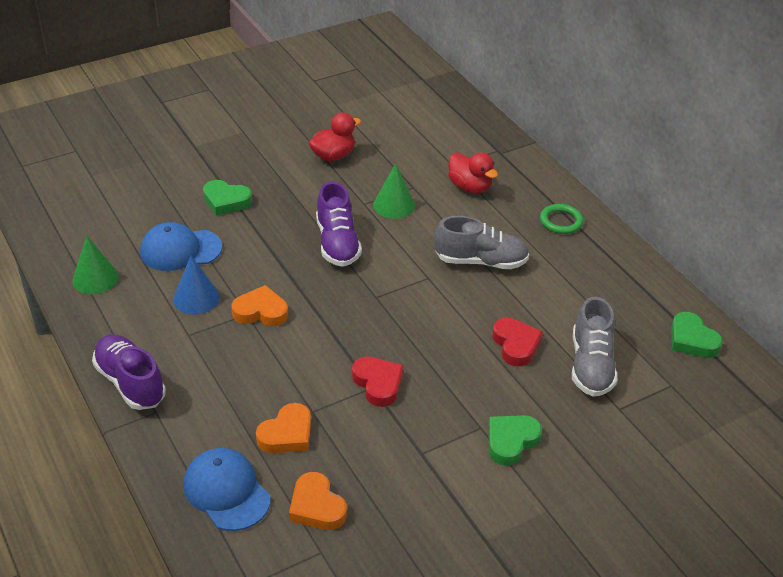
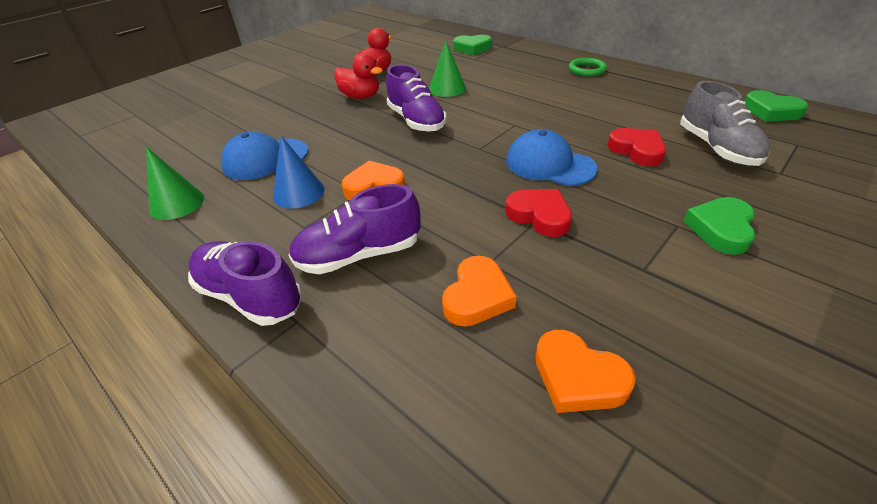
camera: 15 degrees left, 0 degrees up
blue cap [183,448,271,531] -> blue cap moved to [506,129,598,186]
green heart [203,180,252,216] -> green heart moved to [453,35,492,55]
grey shoe [434,216,529,269] -> none
red duck [448,152,498,193] -> red duck moved to [334,54,383,99]
none -> purple shoe [289,184,421,274]

